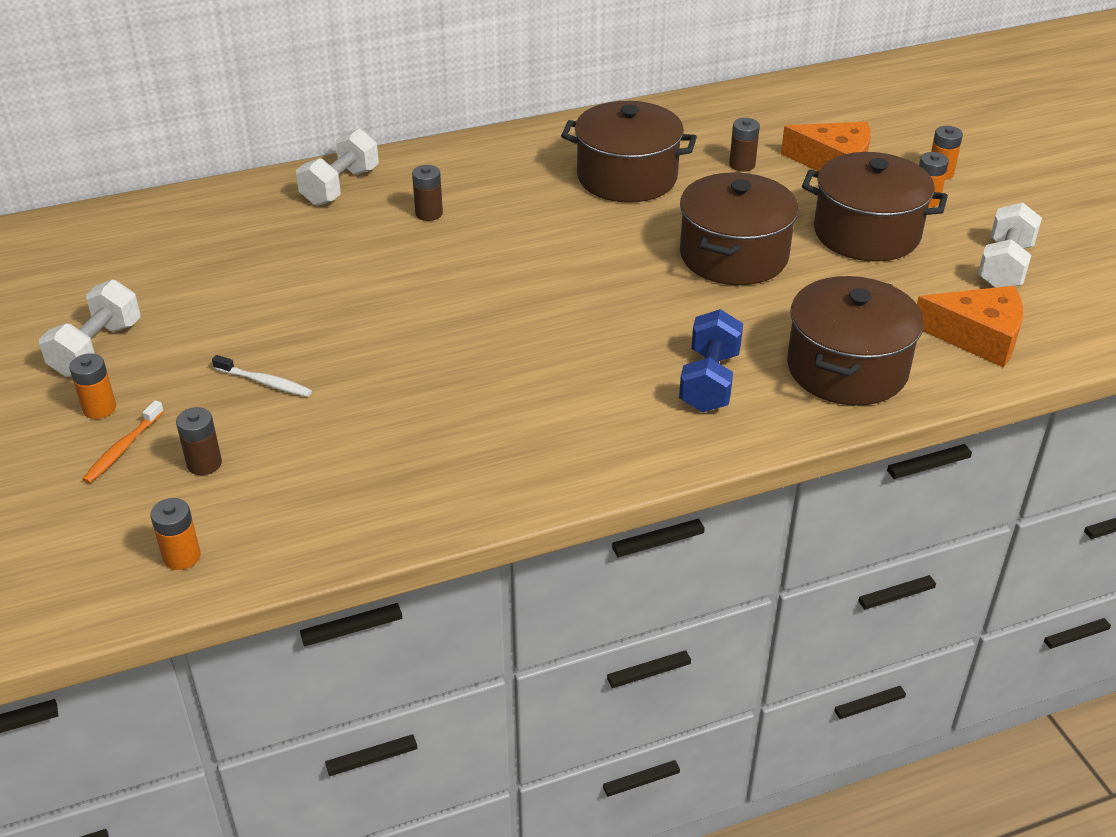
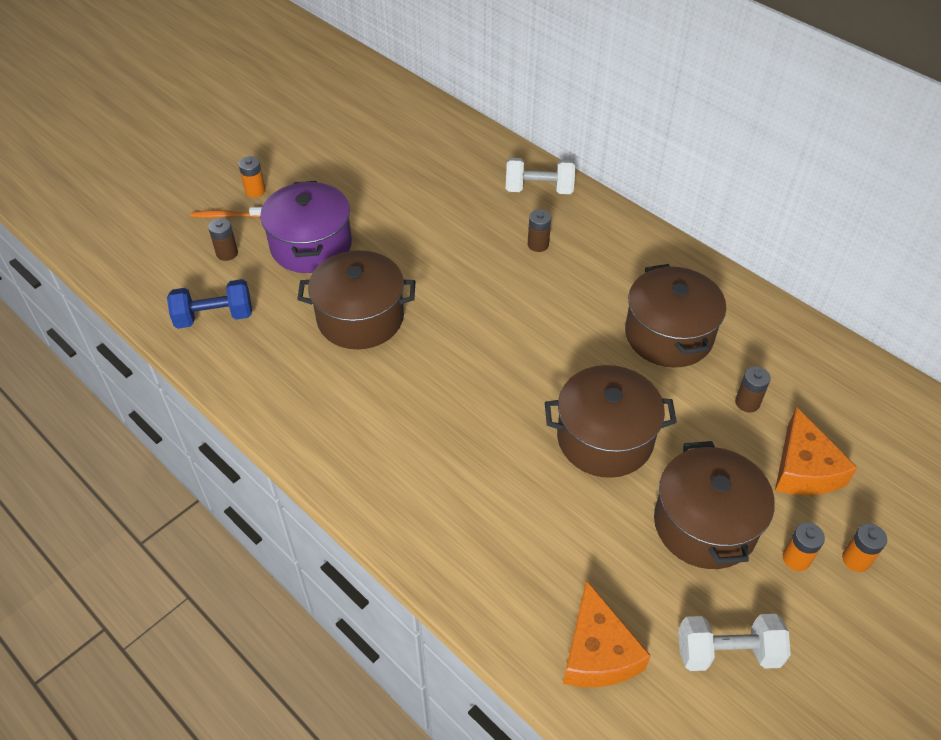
camera: 65 degrees right, 10 degrees up
white dumbbell [39,280,141,377] -> none
orange battery [150,498,200,570] -> none
white toothbrush [212,355,312,397] -> purple pot [260,181,352,273]
blue dumbbell [679,309,743,412] -> blue dumbbell moved to [167,279,252,329]
brown pot [787,276,924,406] -> brown pot moved to [297,250,415,349]

